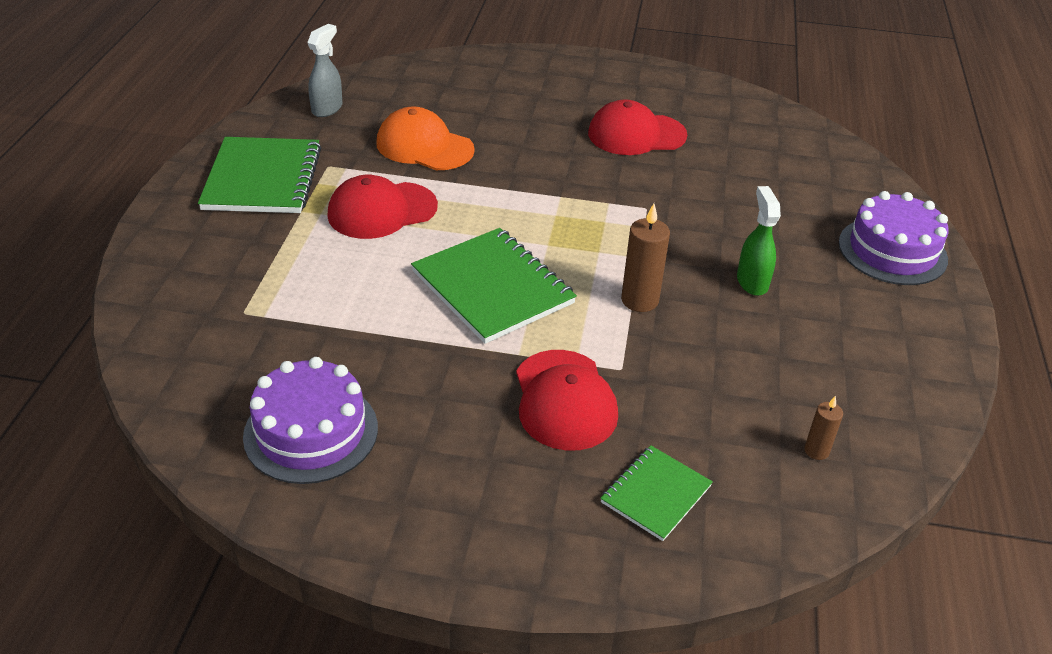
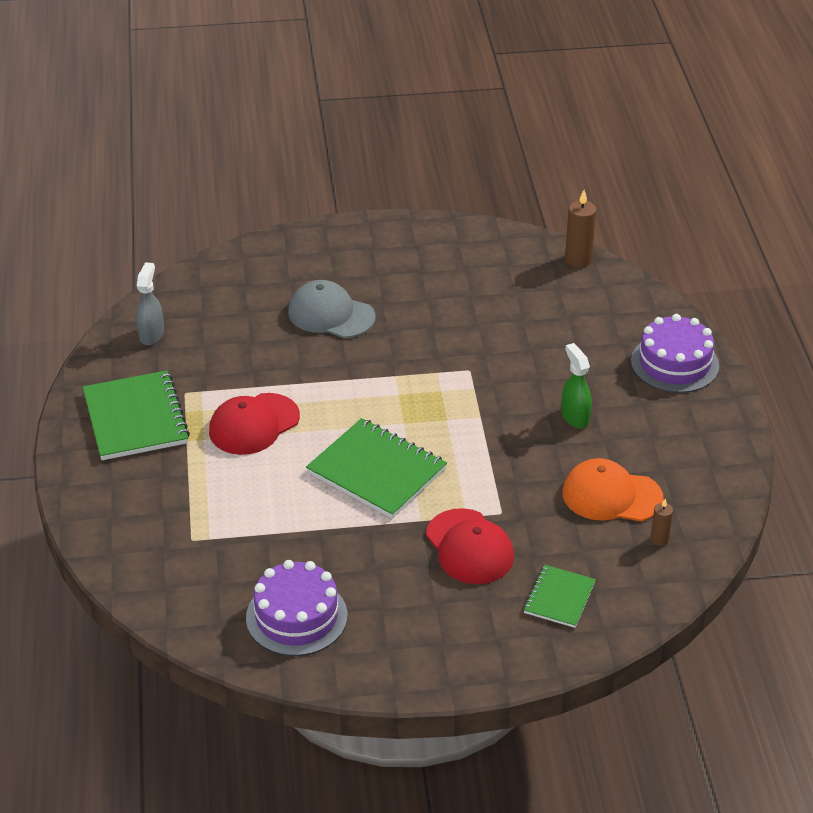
camera: 15 degrees left, 0 degrees up
orange cap [376,106,475,170] -> orange cap moved to [562,458,664,521]
red cap [588,99,687,155] -> none
brown candle [621,204,670,312] -> brown candle moved to [565,190,596,267]
none -> grey cap [288,280,376,338]

